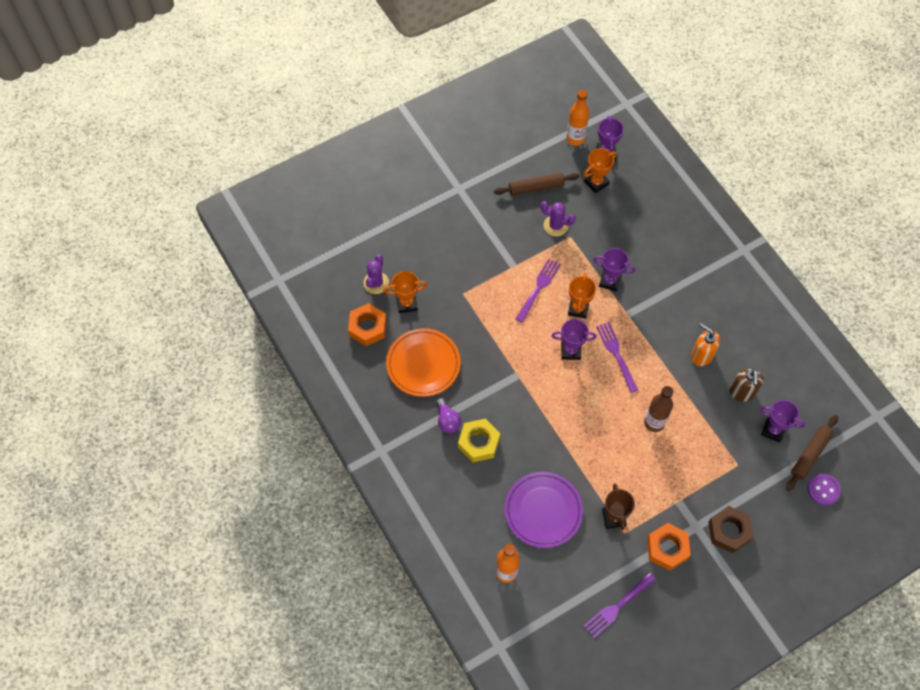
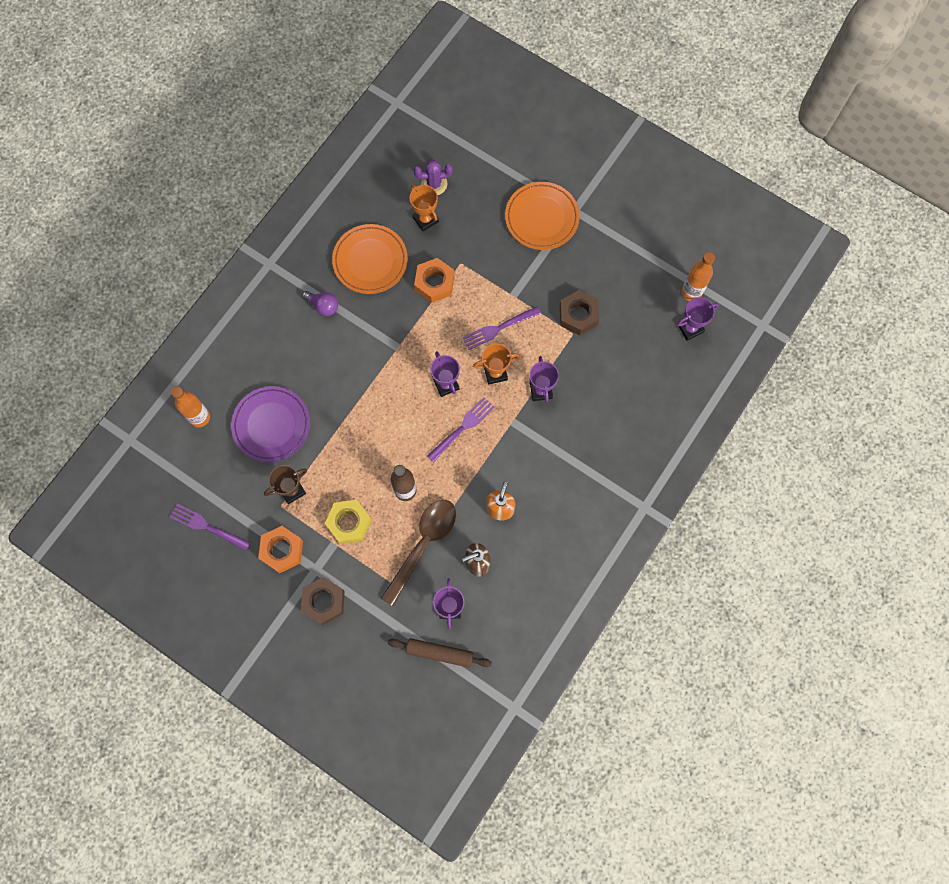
camera: 65 degrees right, 10 degrees up
orange nut [348,303,386,346] -> orange nut moved to [414,258,455,303]
purple light bulb [437,398,461,433] -> purple light bulb turned 105 degrees counterclockwise [302,291,338,316]
yellow nut [458,419,500,462] -> yellow nut moved to [325,500,372,544]
brown rolling pin [494,173,579,195] -> none
purple fork [515,259,561,323] -> purple fork turned 150 degrees clockwise [463,306,541,350]
purple cactus [540,201,576,236] -> brown nut [560,290,599,336]
orange trophy [584,148,617,193] -> none
purple button [808,474,841,506] -> none
none -> brown spoon [380,500,456,606]
none -> orange plate [505,182,580,250]

